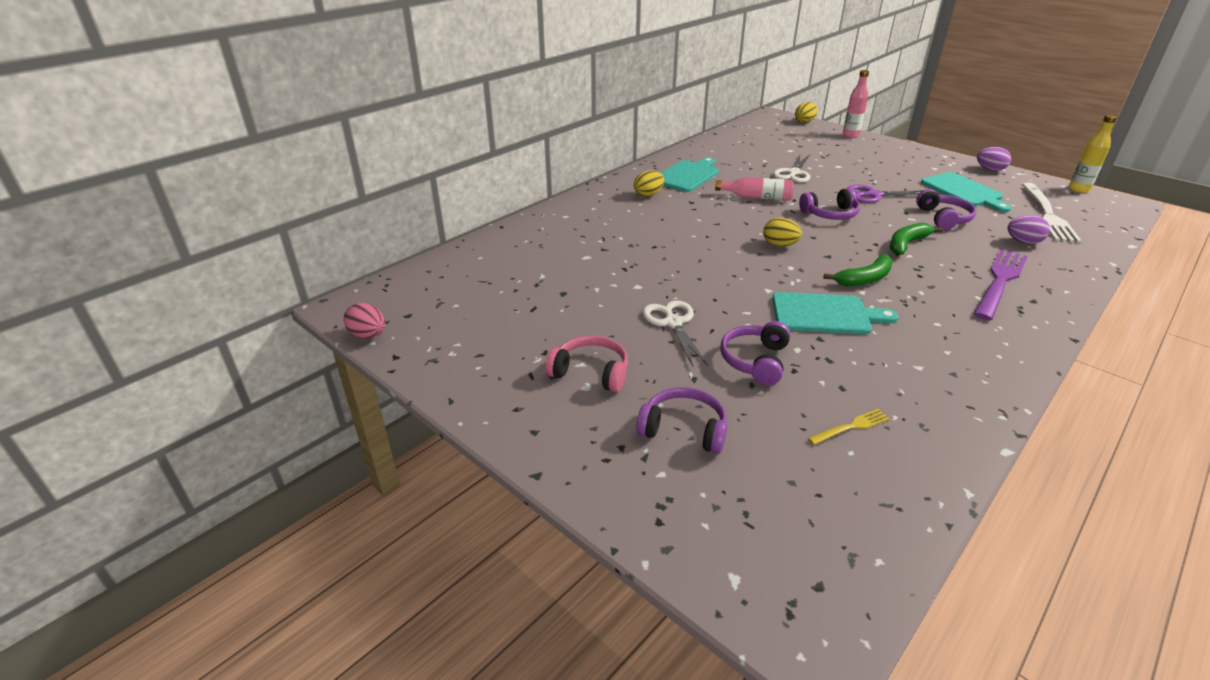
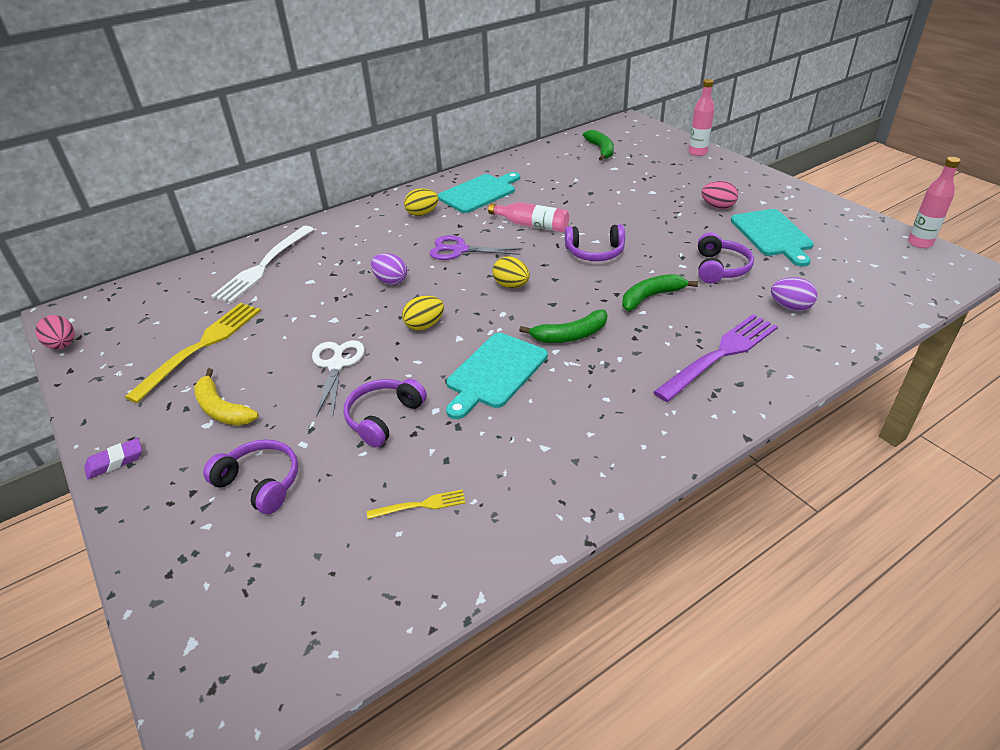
camera: 15 degrees right, 5 degrees up
pink headphones [545,335,628,392] -> yellow banana [194,368,259,426]
turquoise cutting board [772,292,898,335] -> turquoise cutting board turned 105 degrees clockwise [446,333,548,419]
white scissors [773,155,810,183] -> none
yellow egg [795,102,818,123] -> yellow egg moved to [402,296,444,331]
purple scissors [847,185,923,203] -> purple scissors moved to [430,235,522,260]
purple egg [977,147,1011,171] -> purple egg moved to [371,253,407,285]
white fork [1022,183,1082,243] -> white fork moved to [211,226,314,303]
yellow bottle [1069,114,1117,193] -> pink bottle [908,157,961,248]
none -> purple eraser [84,438,142,479]
none -> yellow fork [125,303,261,403]
none -> green banana [583,130,614,161]
none -> pink egg [702,181,738,209]

